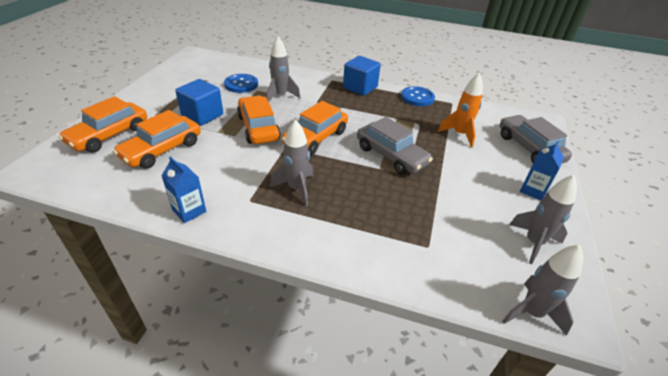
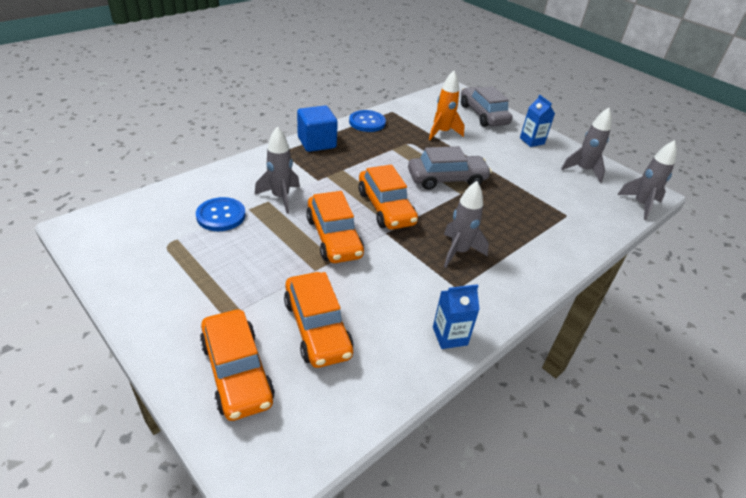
camera: 60 degrees left, 0 degrees up
blue cube [175,79,223,126] -> none
orange car [237,96,281,144] -> orange car turned 120 degrees counterclockwise [306,191,364,263]
grey car [500,115,572,163] -> grey car turned 60 degrees clockwise [461,86,513,127]

